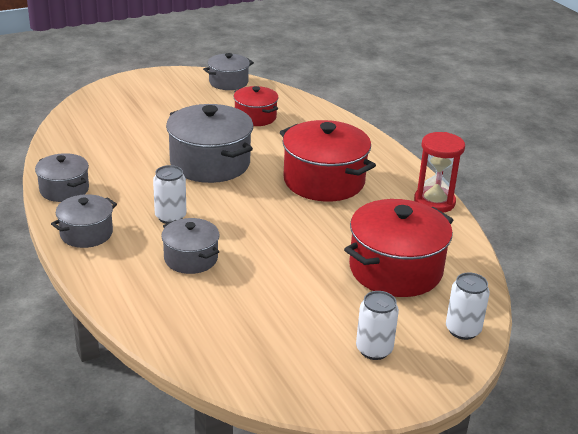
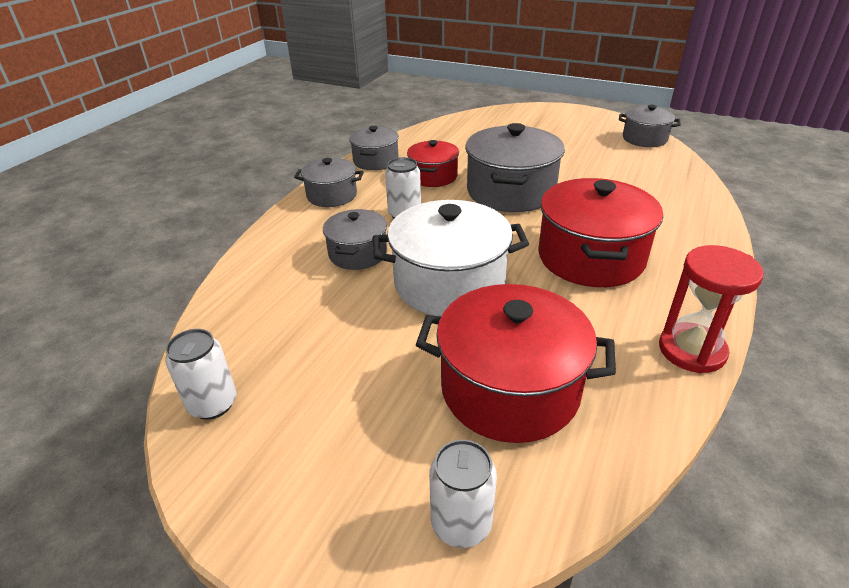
camera: 55 degrees right, 5 degrees up
red pot [234,86,278,126] -> red pot moved to [407,140,459,187]
white can [356,291,399,360] -> white can moved to [165,329,236,420]
none -> white pot [372,200,529,317]

